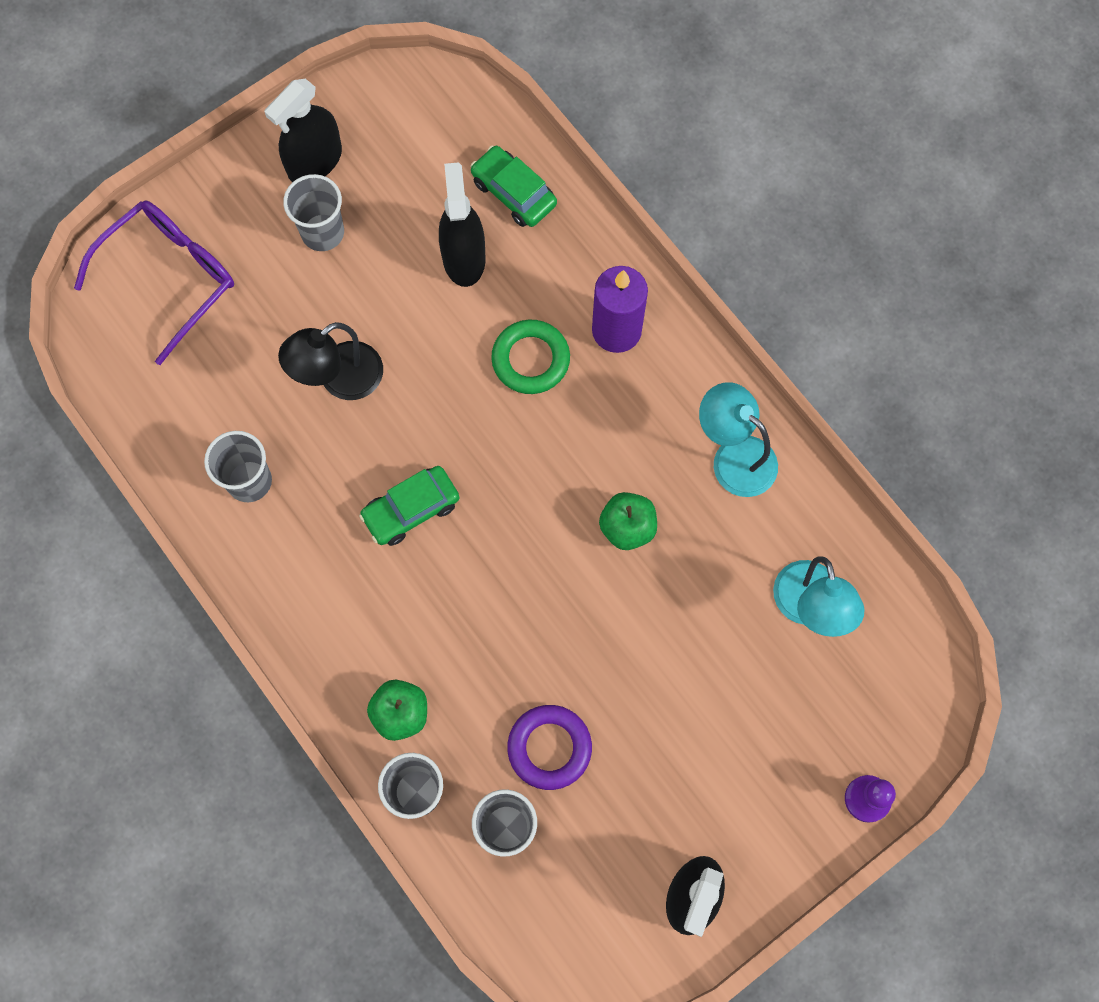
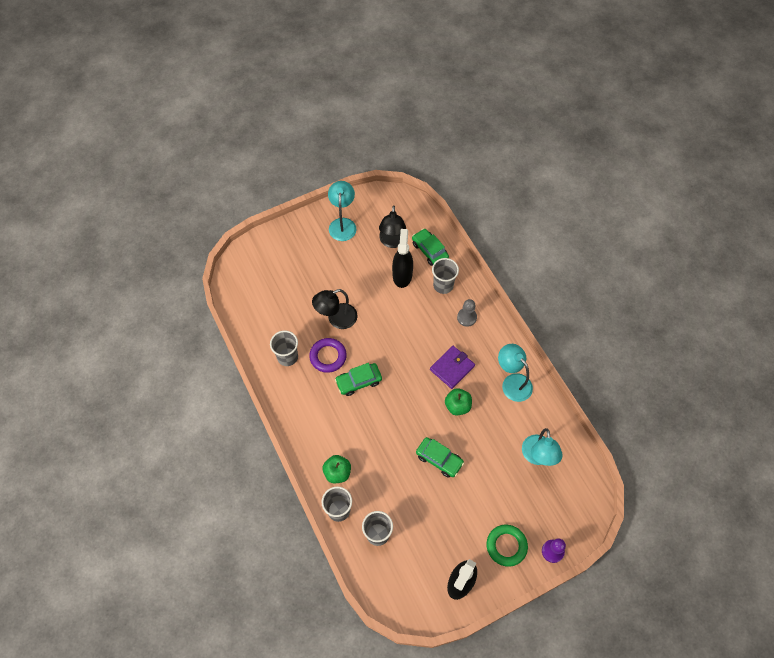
camera: 10 degrees right, 10 degrees down
purple glasses [74,200,234,365] -> none
black spray bottle [264,79,342,182] -> turquoise lamp [328,181,357,241]
grey cup [283,174,344,251] -> grey cup moved to [432,258,459,294]
green ring [491,320,570,394] -> green ring moved to [487,525,528,567]
purple ring [507,705,592,790] -> purple ring moved to [309,338,347,373]
purple candle [592,266,648,353] -> grey pawn [457,299,477,327]
none -> black lamp [379,206,406,248]
none -> green car [416,437,464,478]
none -> purple wallet [430,346,475,389]

